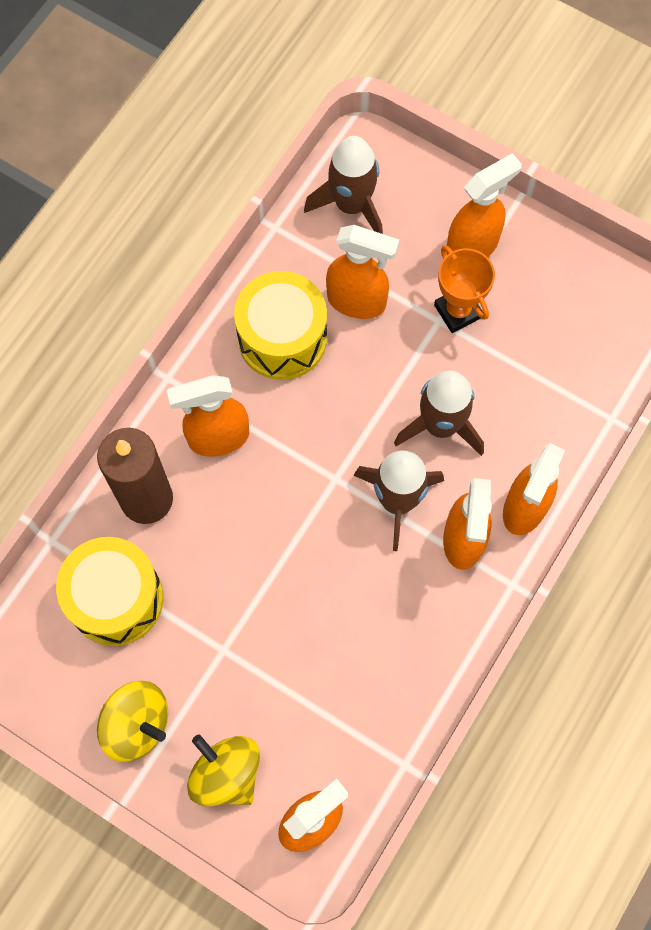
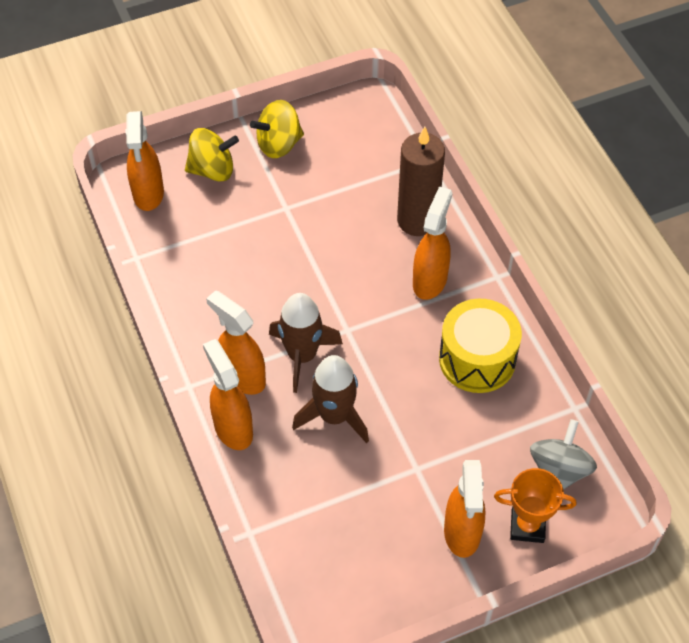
camera: 125 degrees right, 15 degrees down
yellow drum [56,537,163,646] -> none
brown rocket [304,136,383,234] -> grey spinning top [530,419,597,490]
orange spray bottle [326,225,399,319] -> none
orange trophy [434,245,495,333] -> orange trophy moved to [494,468,576,543]

